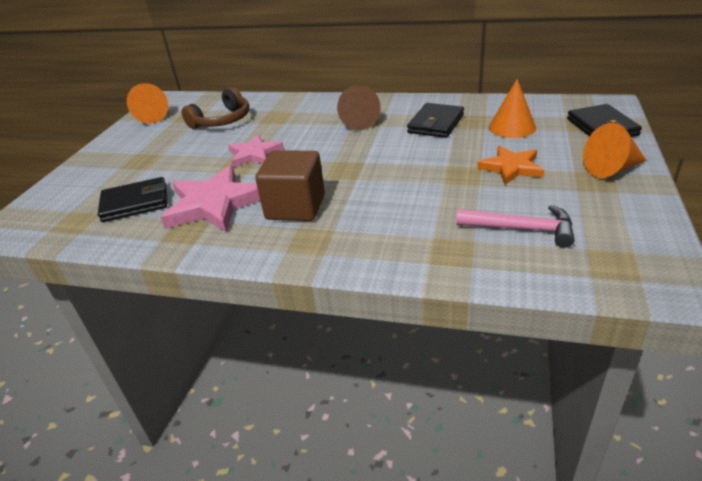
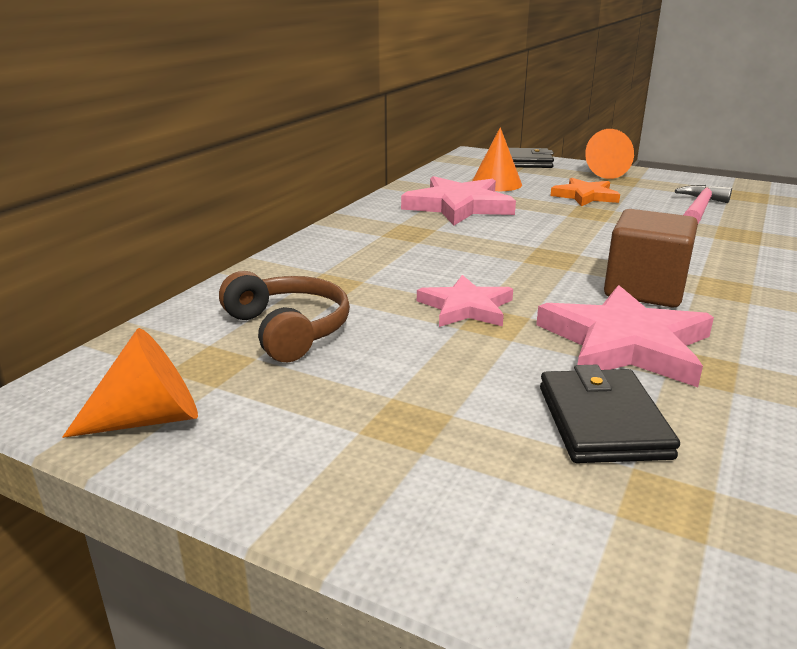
camera: 80 degrees left, 10 degrees down
brown cone [337,85,381,130] -> none
black wallet [407,103,464,138] -> pink star [401,176,516,225]

